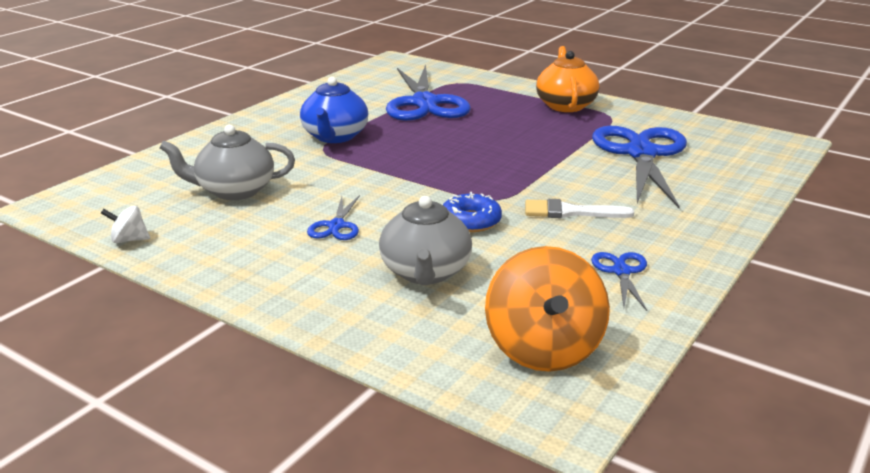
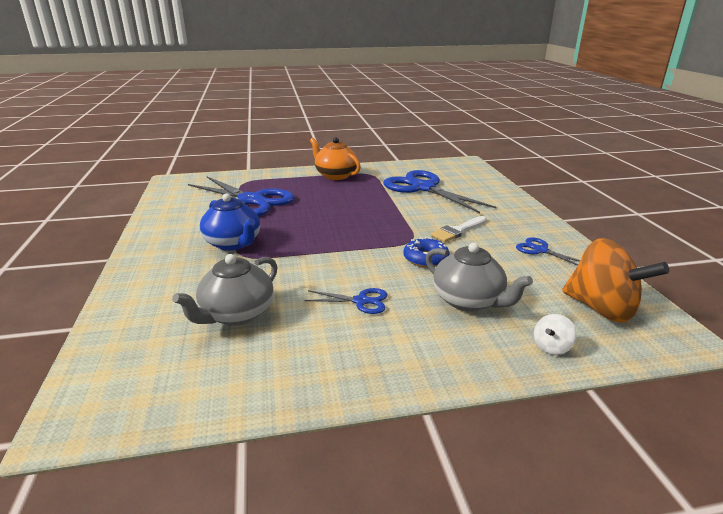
camera: 45 degrees left, 0 degrees up
white spinning top [101,206,150,243] -> white spinning top moved to [534,314,577,355]
blue scissors [307,195,360,240] -> blue scissors turned 45 degrees counterclockwise [304,288,388,314]

